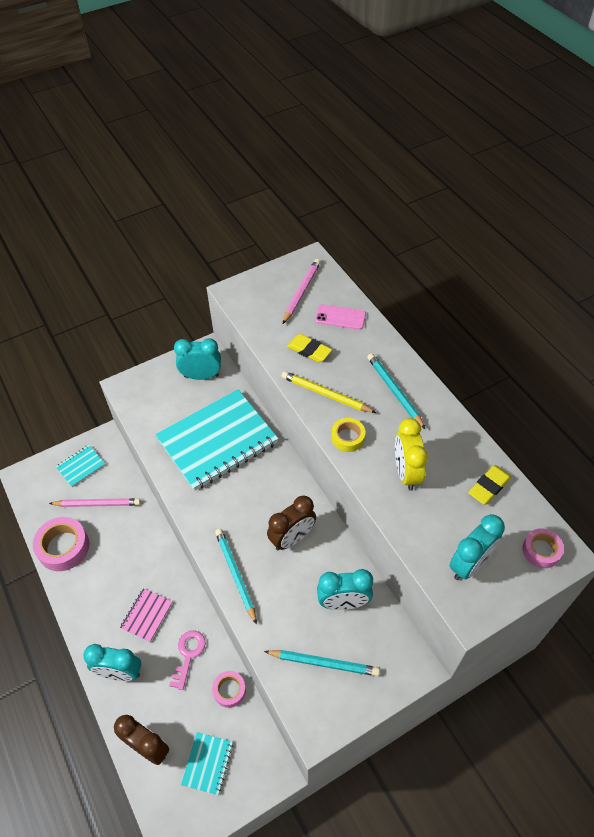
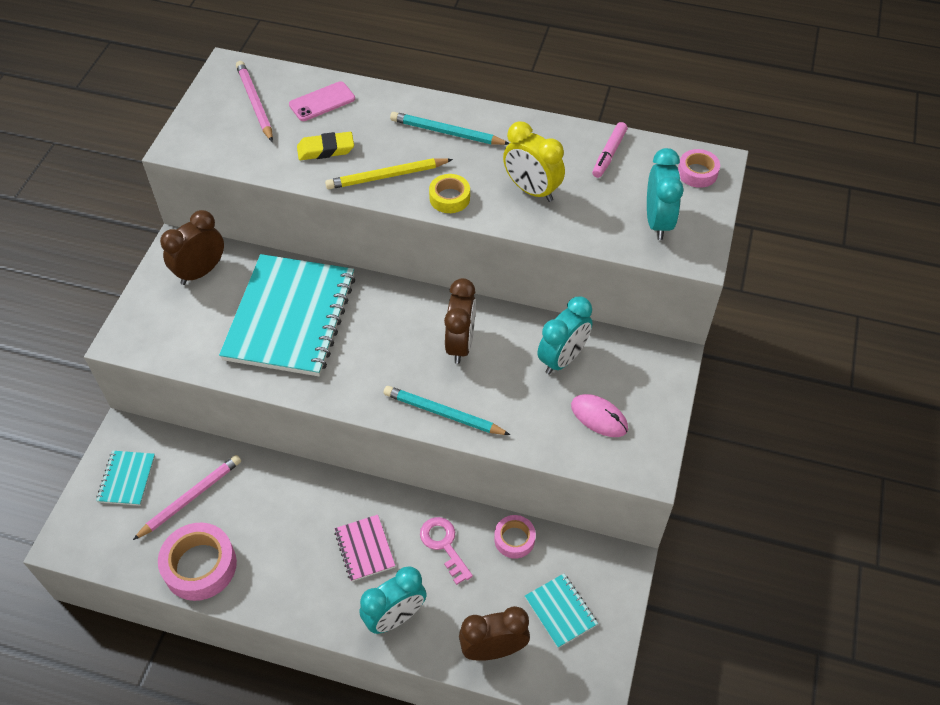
camera: 45 degrees left, 0 degrees up
turquoise clock [174,338,221,380] -> brown clock [160,210,224,285]
turquoise pencil [264,650,380,676] -> pink mouse [571,394,628,437]
yellow eraser [468,465,511,505] -> pink marker [592,122,628,178]

